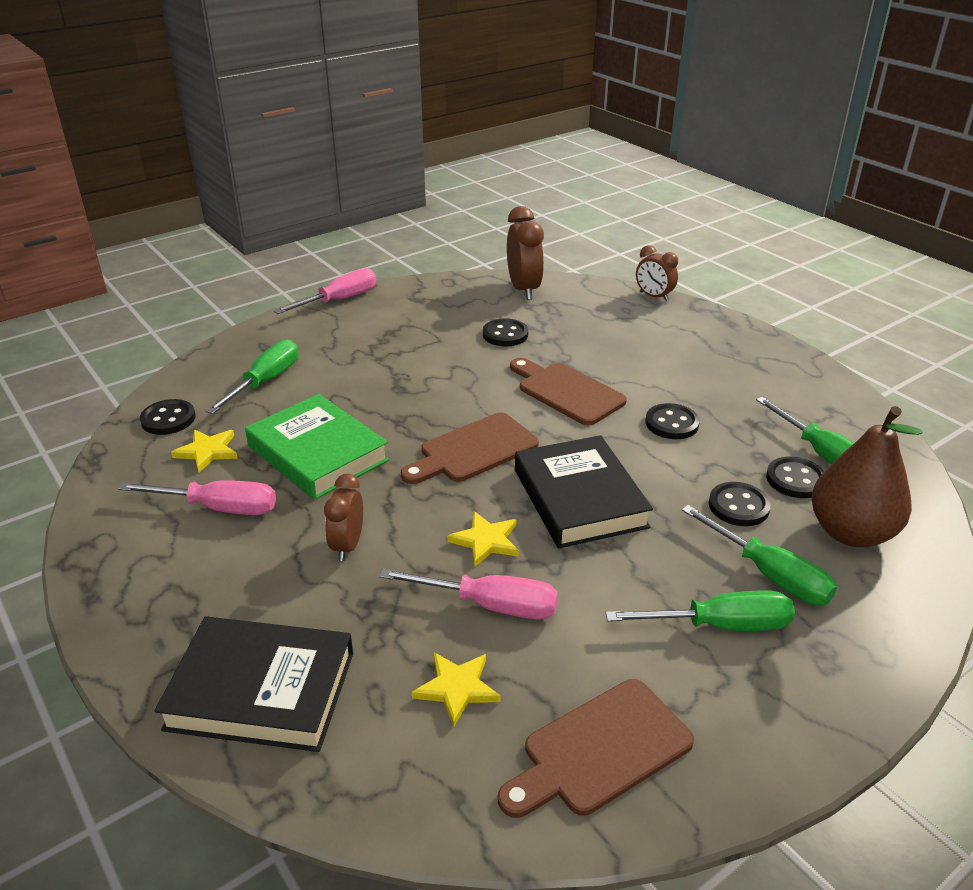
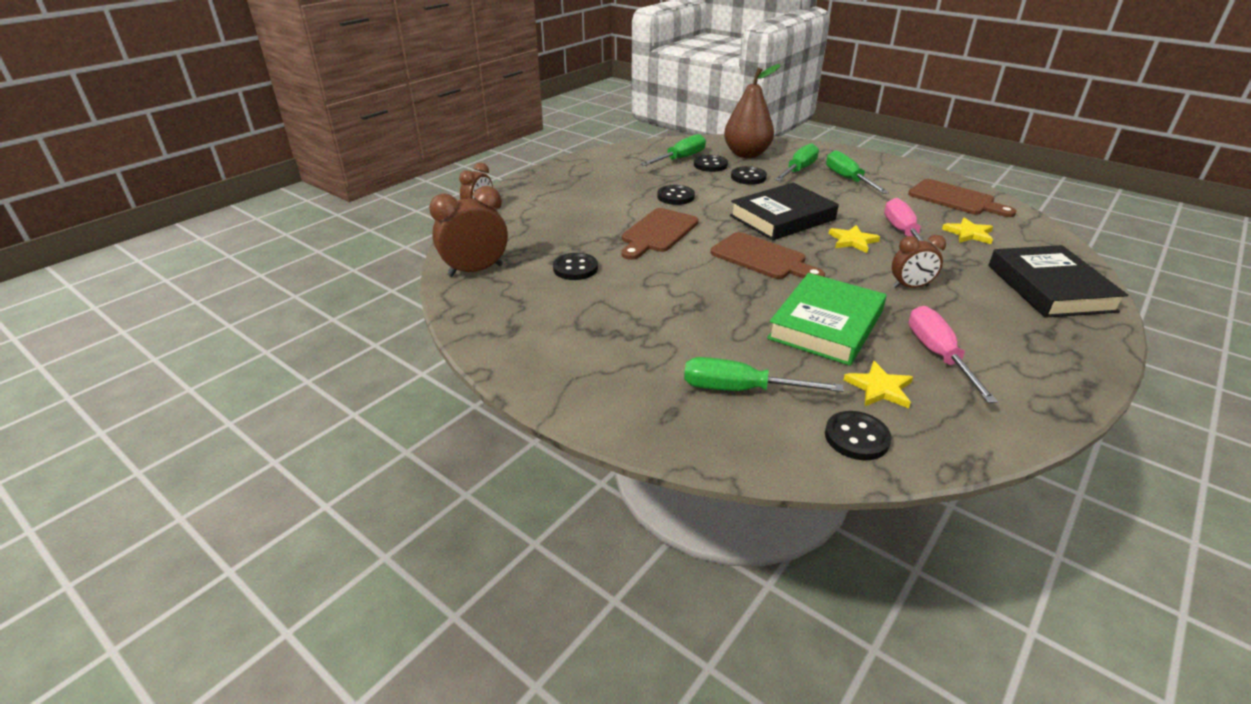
camera: 105 degrees left, 0 degrees up
pink screwdriver [274,268,376,314] -> none

